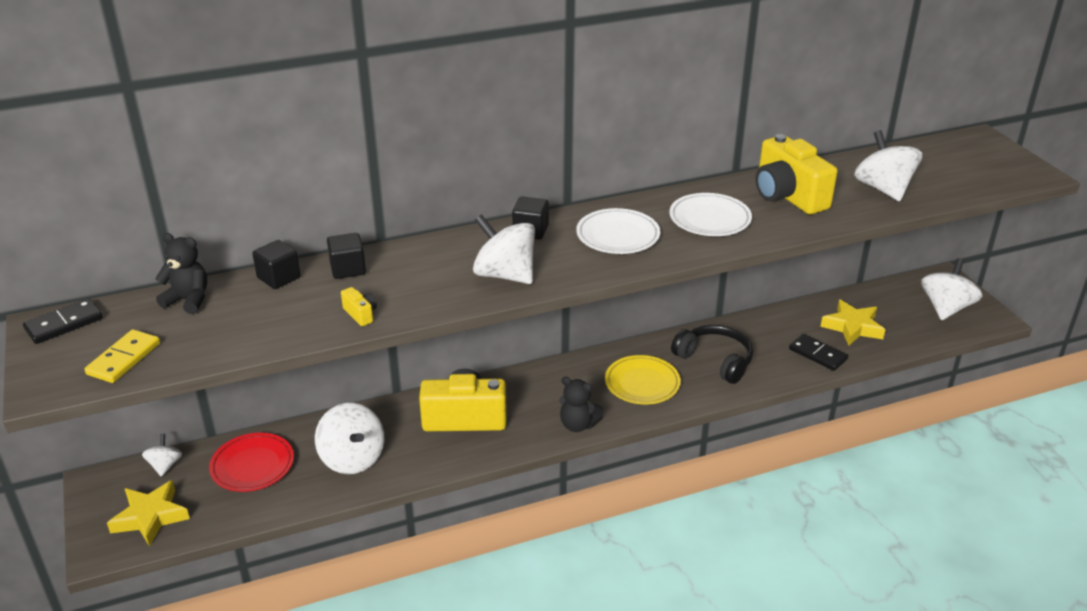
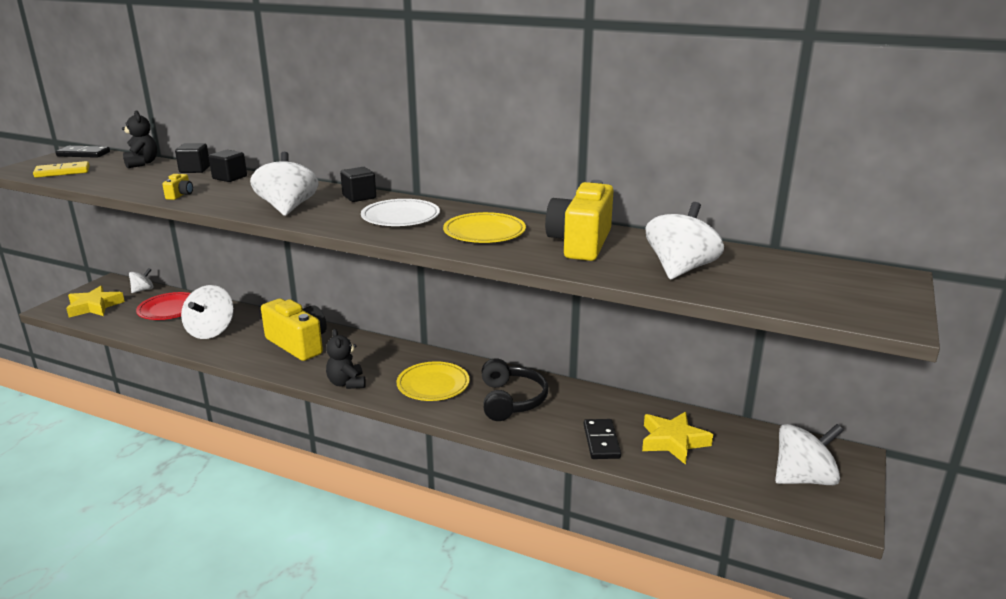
camera: 45 degrees right, 10 degrees down
white plate [669,193,752,236] -> yellow plate [443,212,526,243]

